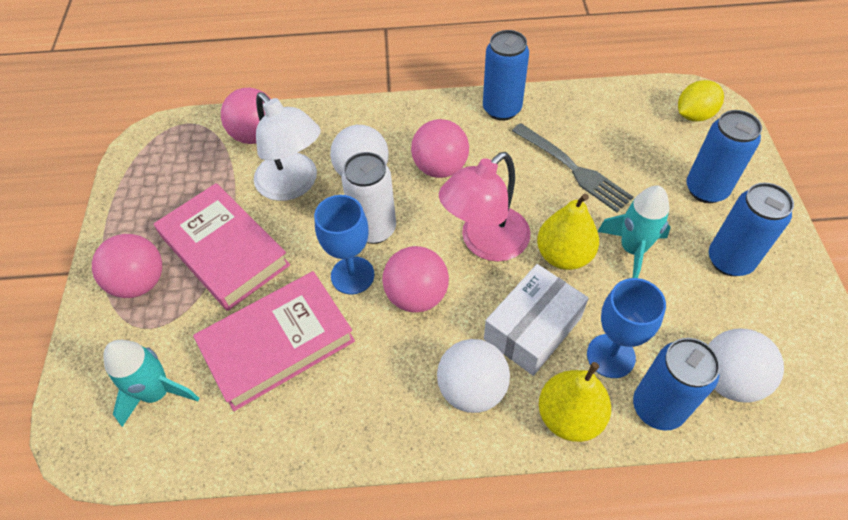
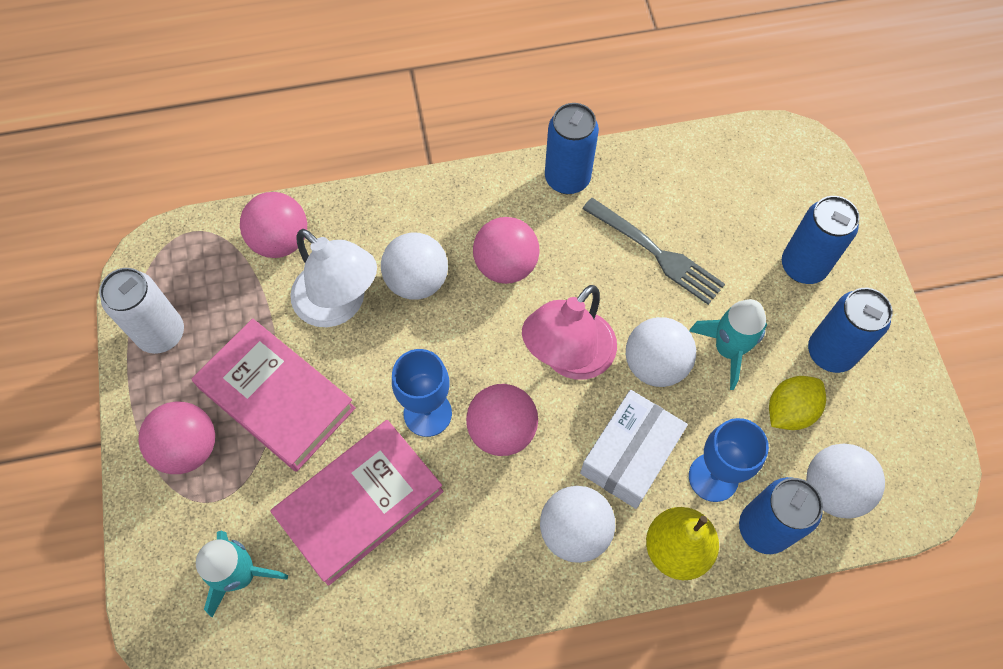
camera: 10 degrees left, 10 degrees up
white can [341,152,396,244] -> white can moved to [99,268,184,354]
yellow pear [537,193,599,270] -> white ball [626,317,696,387]
yellow lemon [678,80,724,122] -> yellow lemon moved to [769,376,826,430]

